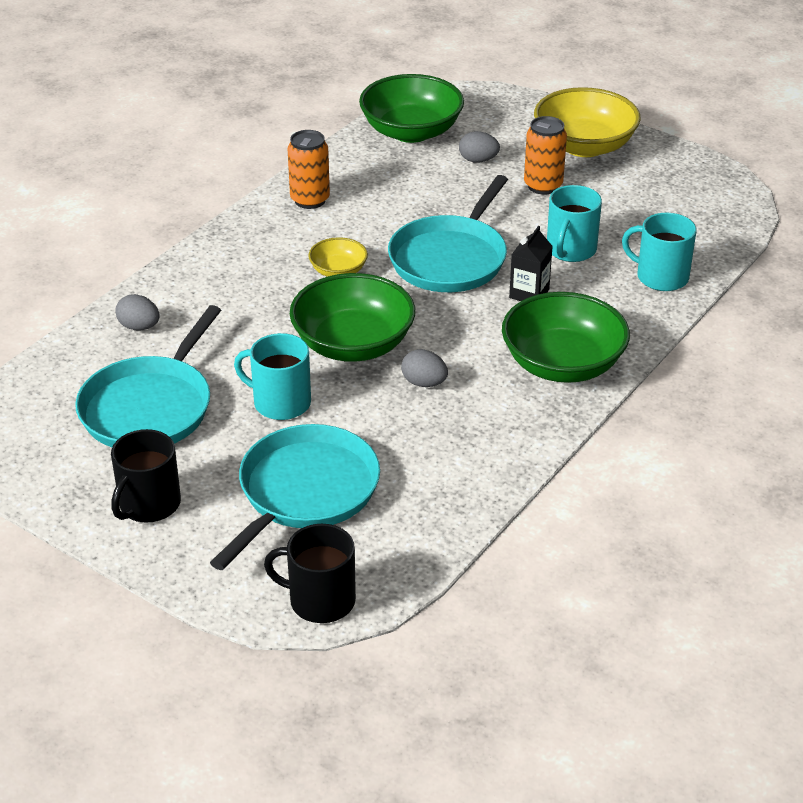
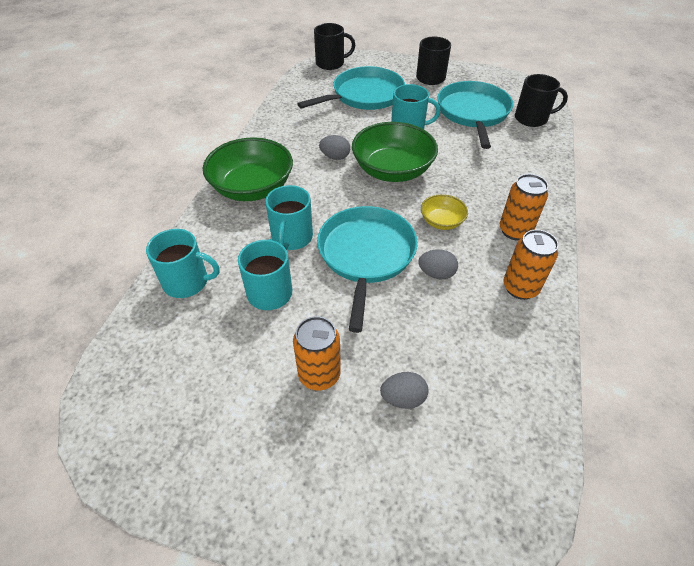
camera: 160 degrees right, 10 degrees up
grey egg [115,294,160,330] -> grey egg moved to [418,249,458,279]
turquoise pan [210,424,380,570] -> turquoise pan turned 135 degrees counterclockwise [297,66,405,110]
green bowl [359,74,464,143] -> none
black carton [509,226,553,301] -> turquoise mug [265,185,313,250]
yellow bowl [534,87,641,157] -> none
none -> orange can [500,174,548,241]
none -> black mug [515,74,568,127]

